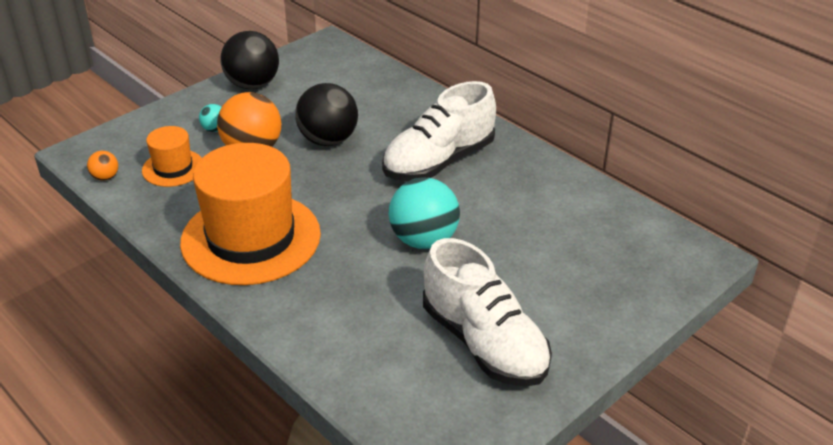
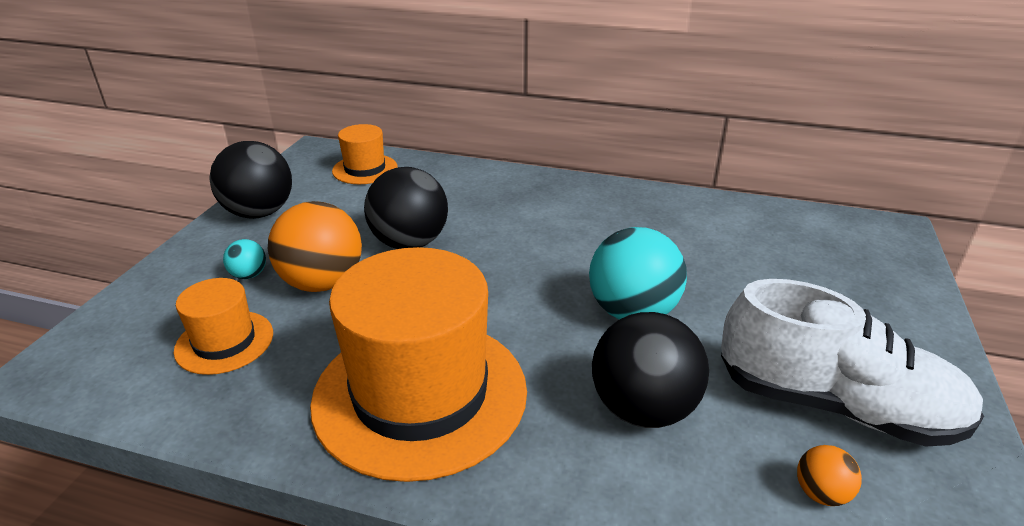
camera: 30 degrees left, 5 degrees down
orange ball [87,151,118,181] -> orange ball moved to [797,445,862,506]
white shoe [382,81,496,181] -> none
none -> orange hat [332,124,398,184]
none -> black ball [592,312,709,428]

